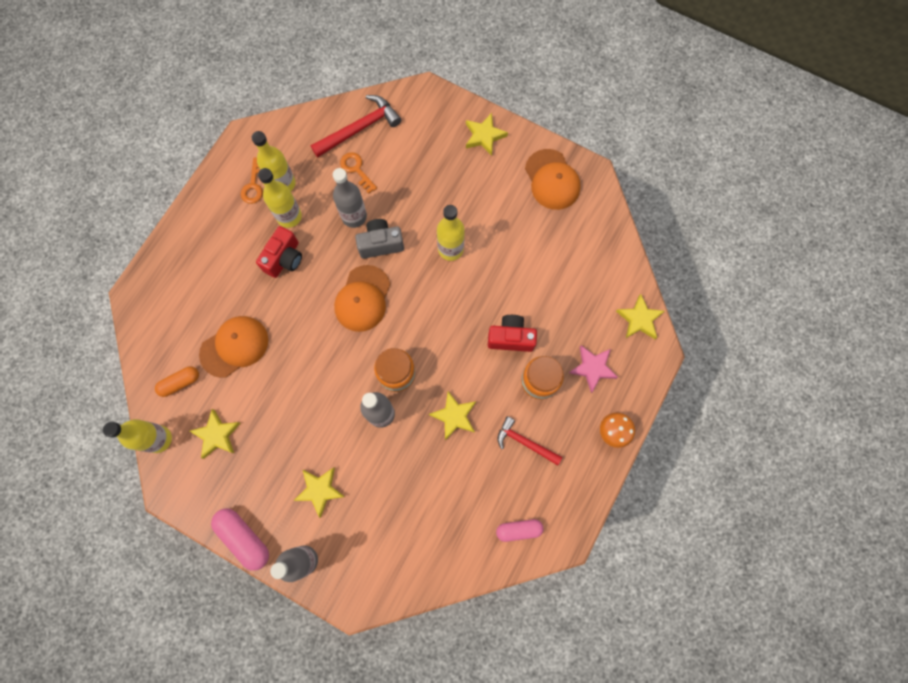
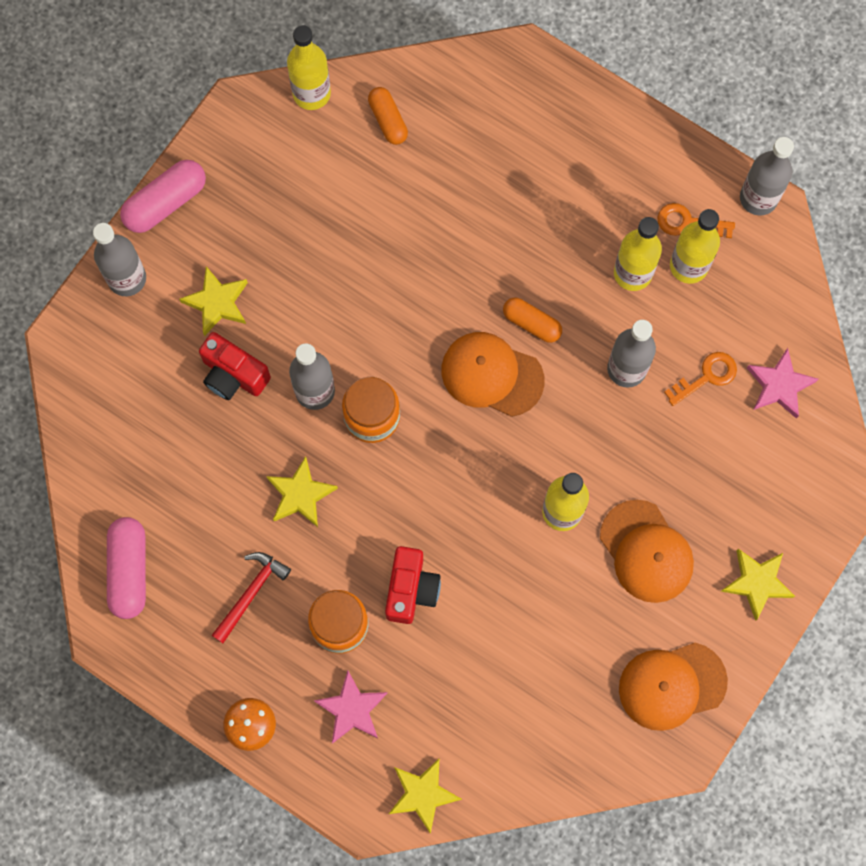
camera: 95 degrees right, 0 degrees up
yellow star [190,409,241,459] -> none
orange cap [199,316,268,378] -> orange cap moved to [600,500,694,603]
red camera [256,226,302,278] -> red camera moved to [199,332,271,400]
red hammer [311,95,401,157] -> pink star [747,348,818,419]
grey camera [355,219,404,259] -> none
pink capsule [496,519,544,542] -> pink capsule [107,517,146,619], size x1.51
none -> orange capsule [503,298,562,343]
none -> grey bottle [740,137,794,215]

